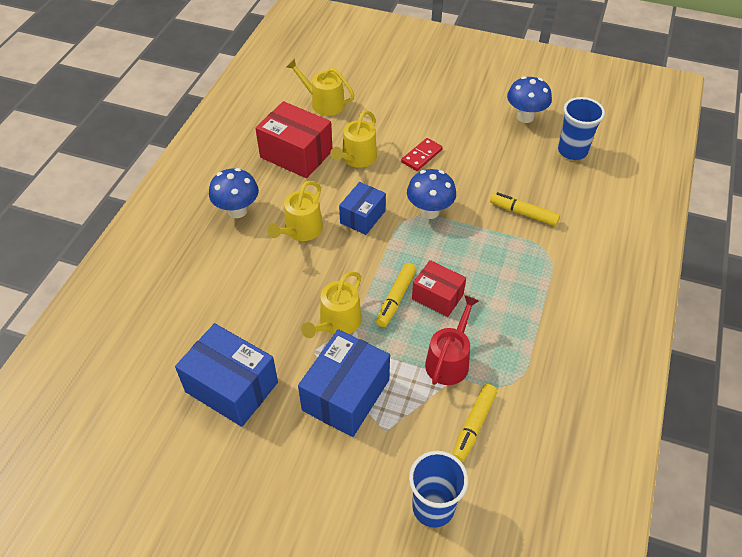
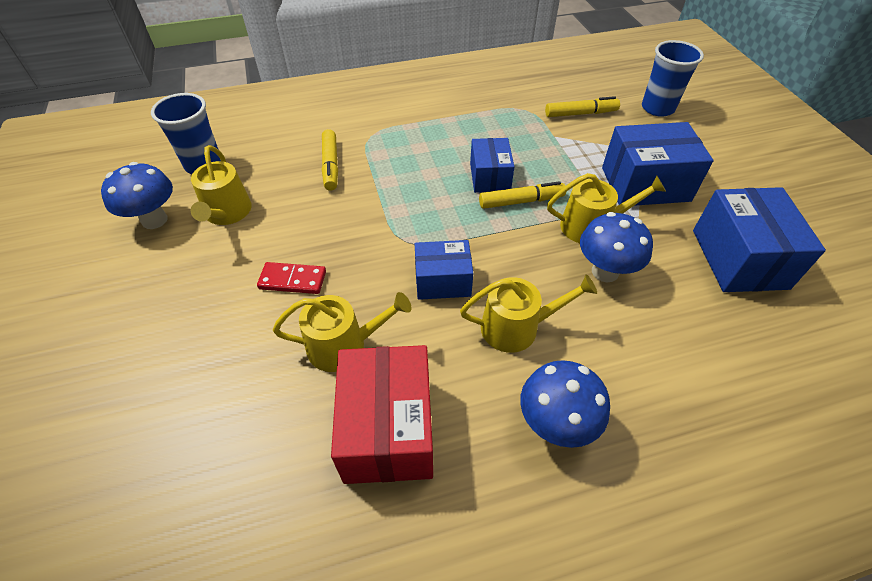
camera: 125 degrees left, 0 degrees up
yellow watering can [286,59,355,116] -> yellow watering can moved to [191,145,252,225]
blue mushroom [407,169,456,219] -> blue mushroom moved to [580,212,653,282]
red box [412,260,466,317] -> blue box [470,138,515,193]
red watering can [425,295,479,385] -> none

